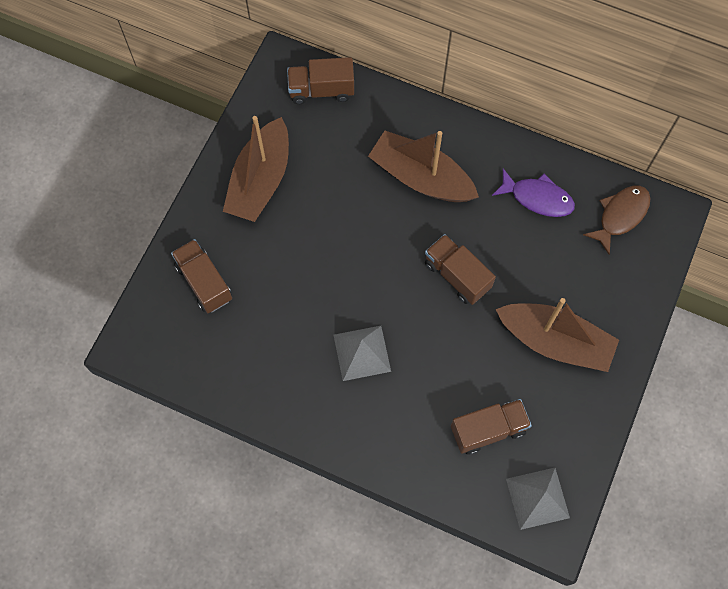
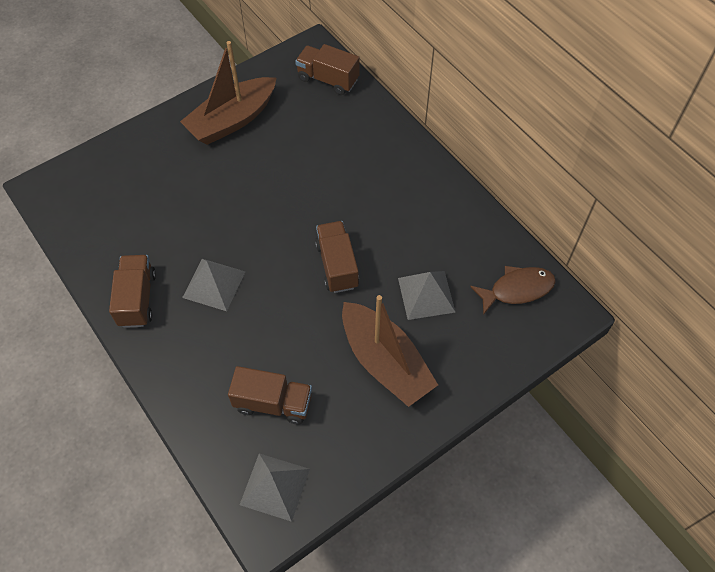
camera: 30 degrees right, 10 degrees down
brown truck [171,239,232,313] -> brown truck moved to [109,255,156,328]
brown boat [368,131,479,202] -> none
purple fish [492,169,575,217] -> none
none -> grey pyramid [398,271,456,320]

